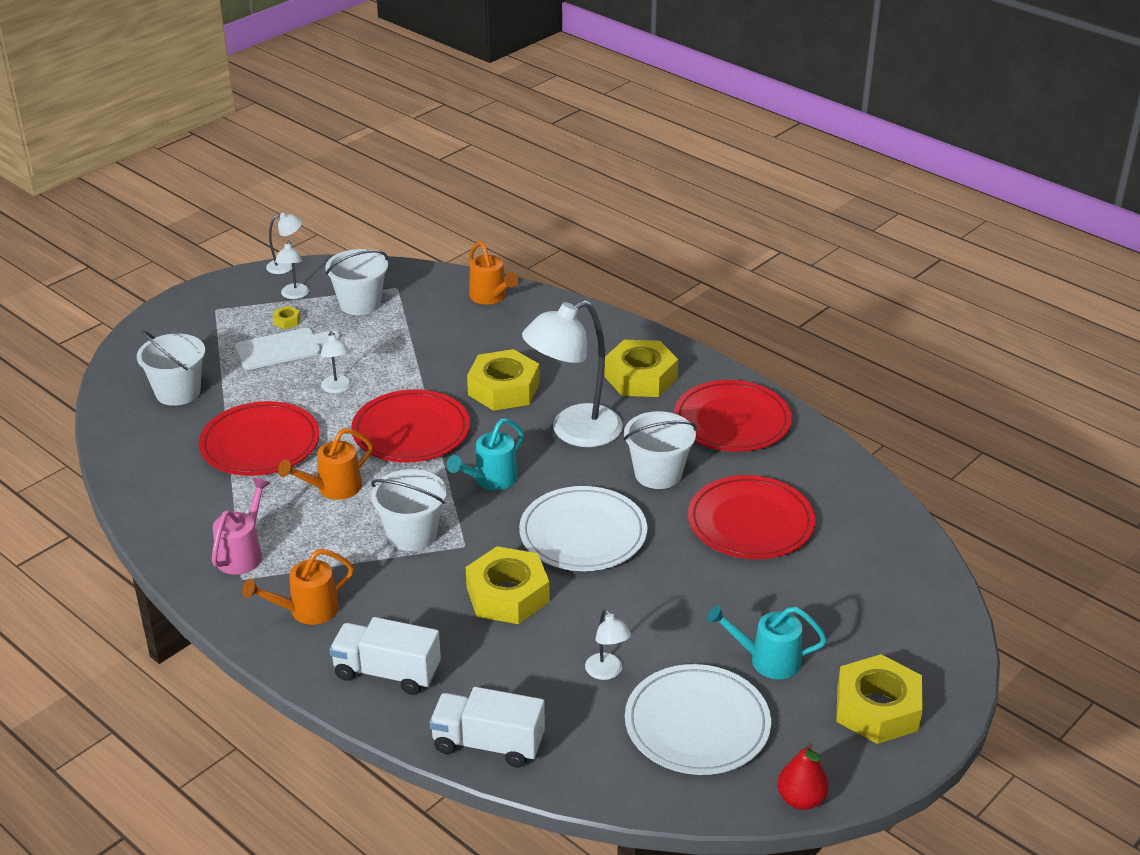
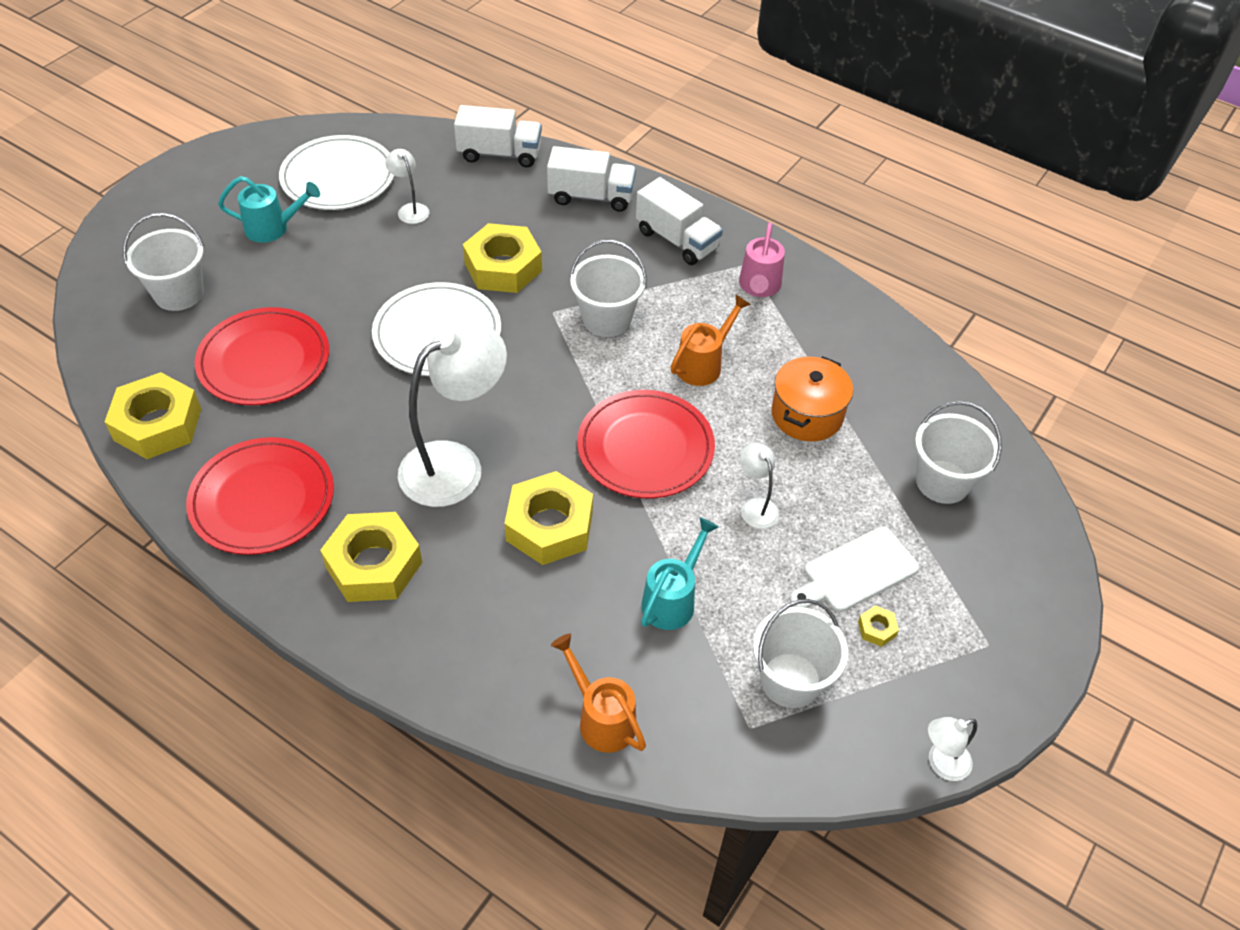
camera: 170 degrees right, 15 degrees up
red plate [199,401,320,476] -> orange pot [771,356,853,442]
orange watering can [242,549,354,625] -> white truck [636,177,723,265]
white lamp [275,240,309,299] -> none
turquoise watering can [446,418,524,490] -> turquoise watering can moved to [641,517,719,630]
white bucket [623,411,697,489] -> white bucket moved to [123,213,204,311]
red pear [777,743,829,810] -> none
yellow nut [836,654,923,744] -> yellow nut moved to [105,372,201,459]

